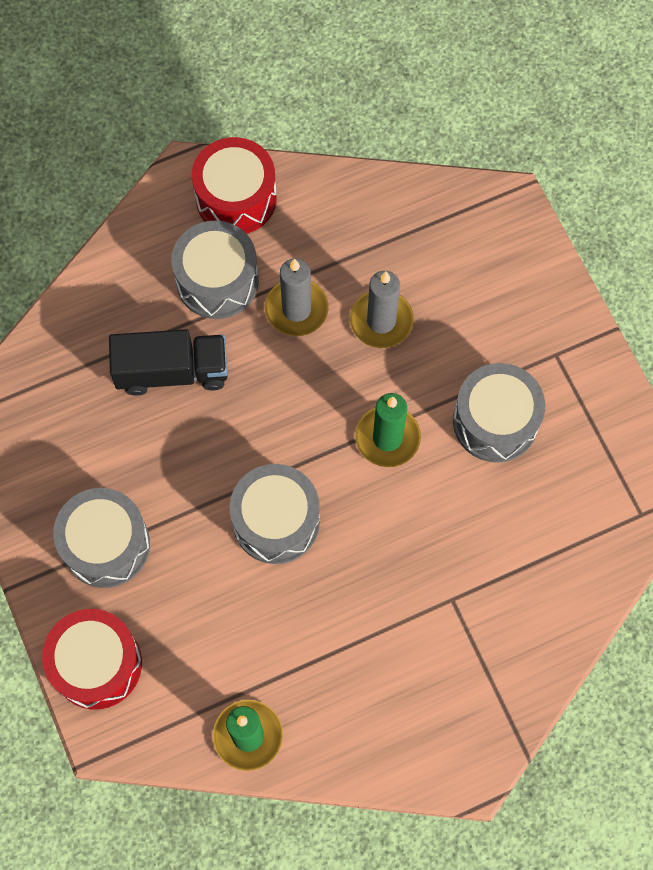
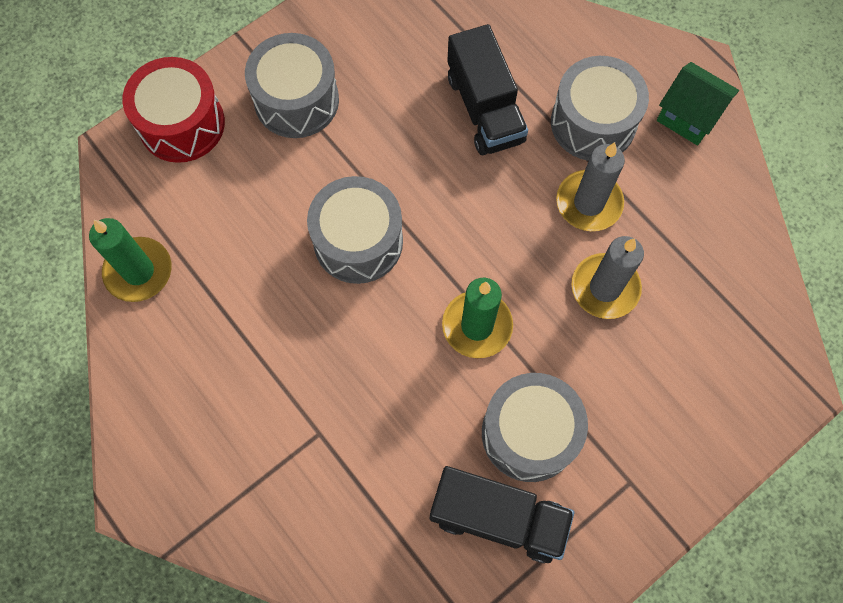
camera: 75 degrees right, 0 degrees up
red drum [192,137,277,234] -> green house [657,62,739,145]
none -> black truck [430,466,574,563]

